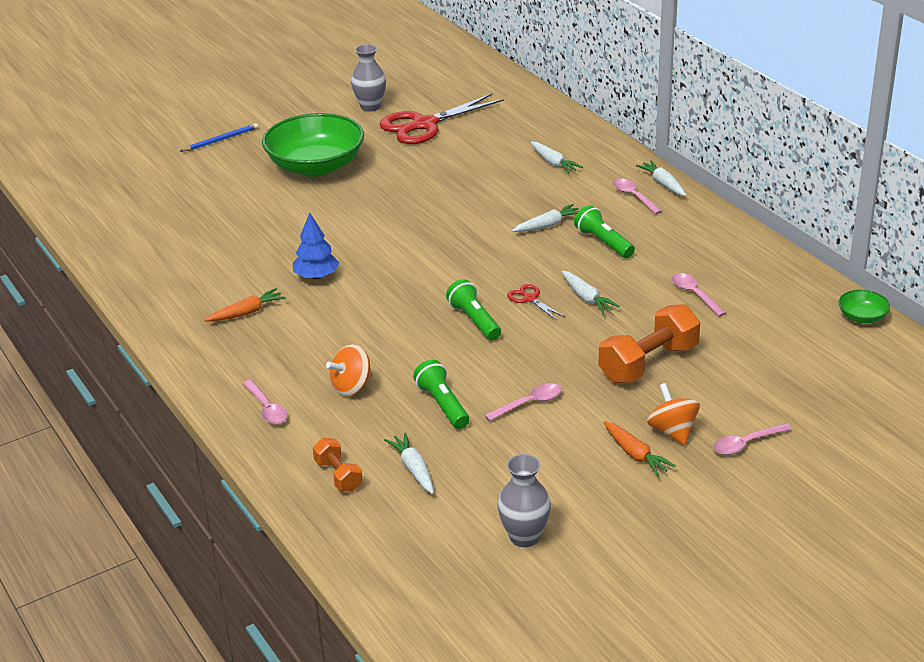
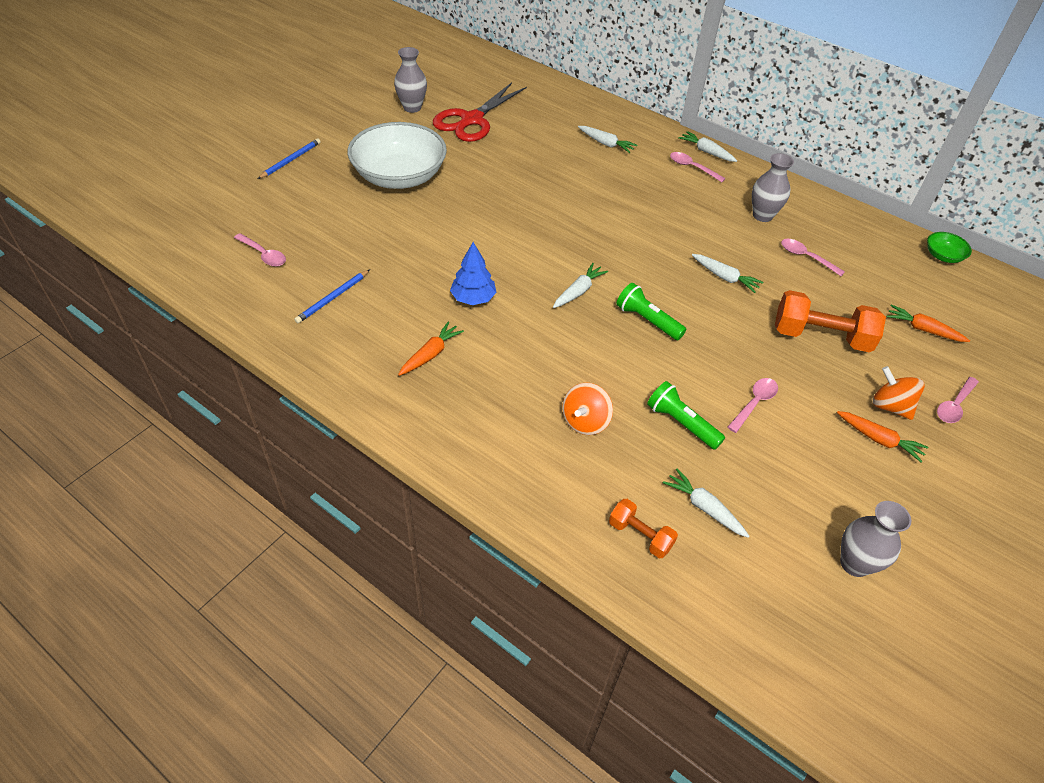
camera: 25 degrees left, 15 degrees up
pink spoon [242,380,288,424] -> pink spoon moved to [234,233,286,267]
green bowl [262,113,364,177] -> white bowl [347,122,447,189]
red scissors [507,284,565,321] -> none
white carrot [512,204,579,232] -> white carrot moved to [553,263,608,308]
green flashlight [574,205,635,258] -> none
orange dumbbell [599,304,700,383] -> orange dumbbell turned 75 degrees clockwise [775,290,886,352]
none -> blue pencil [294,269,370,323]
none -> grey vase [752,153,794,222]
none -> orange carrot [887,305,970,342]

